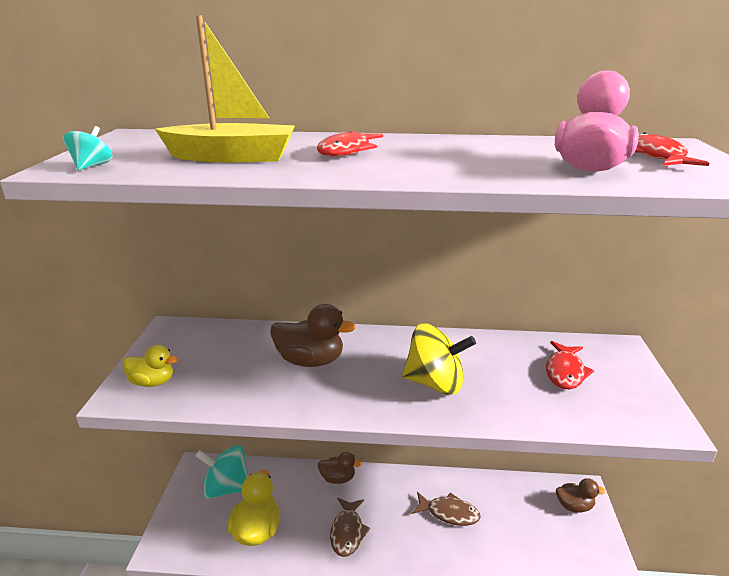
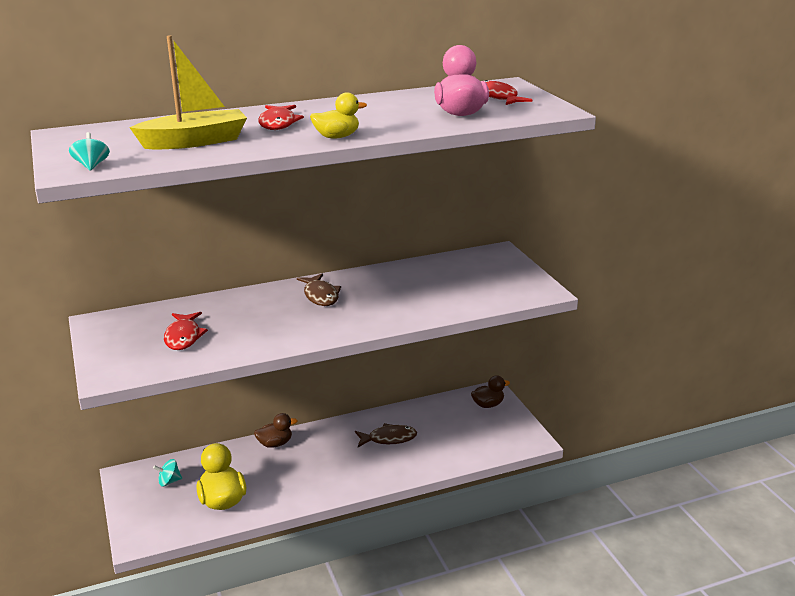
camera: 25 degrees left, 0 degrees up
yellow duck [122,345,178,387] -> yellow duck moved to [310,92,367,139]
turquoise spinning top [195,445,248,499] -> turquoise spinning top [153,459,182,486], size x0.48
brown duck [270,304,356,367] -> none
brown fish [330,498,370,557] -> brown fish moved to [297,273,341,306]
yellow spinning top [402,323,476,395] -> none
red fish [546,341,594,389] -> red fish moved to [164,312,208,350]

